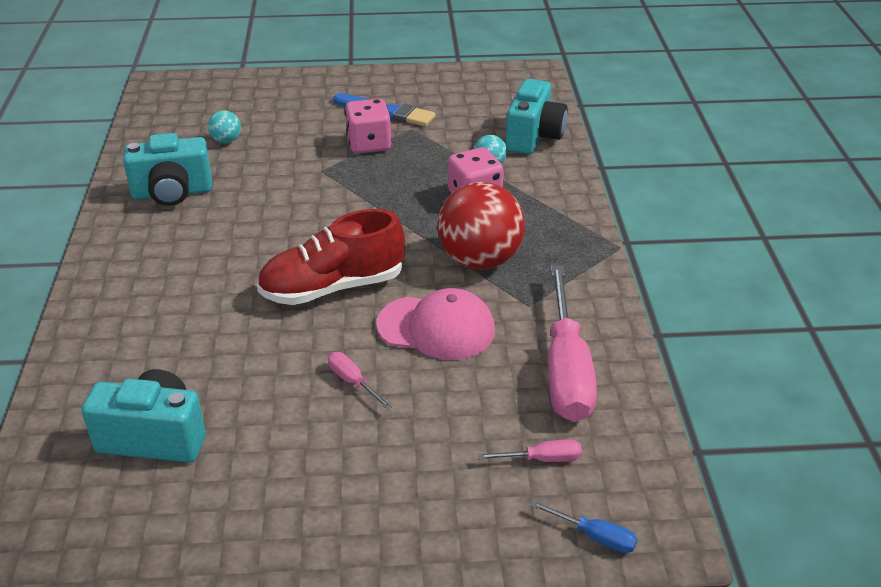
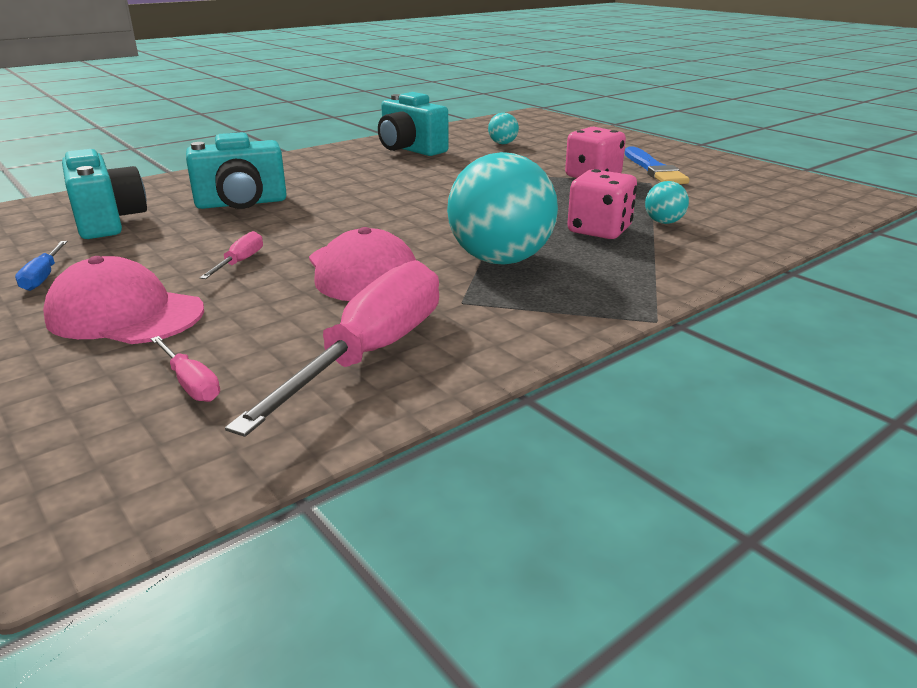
camera: 55 degrees right, 10 degrees down
red shoe [257,209,405,305] -> none
red ball [437,182,525,269] -> turquoise ball [447,152,558,265]
turquoise camera [506,79,568,154] -> turquoise camera moved to [186,132,287,209]
blue screwdriver [530,500,637,553] -> blue screwdriver moved to [15,241,68,291]
pink screwdriver [548,265,597,422] -> pink screwdriver turned 150 degrees clockwise [225,260,439,437]
none -> pink cap [43,256,204,344]

